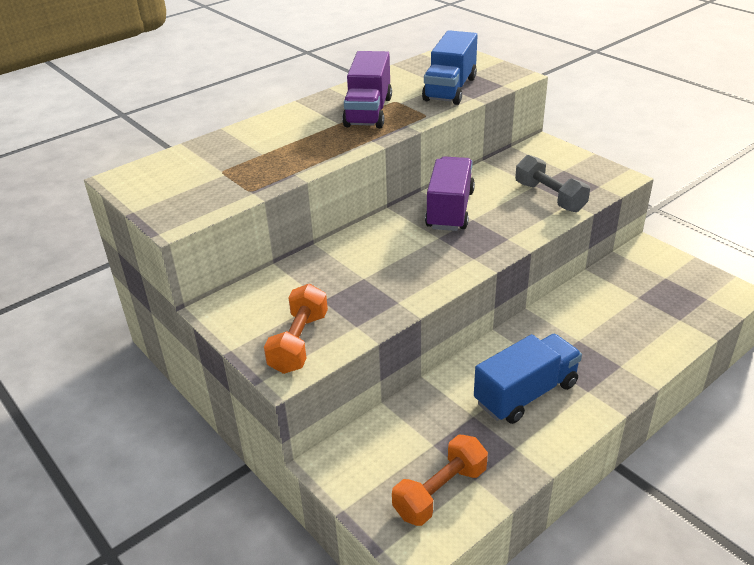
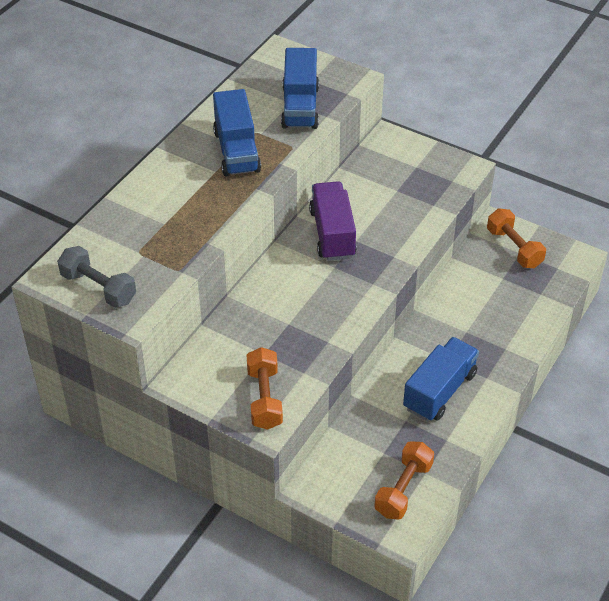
camera: 20 degrees left, 10 degrees up
purple truck [342,51,392,128] -> blue truck [213,89,261,176]
grey dumbbell [515,155,590,212] -> grey dumbbell moved to [57,246,136,308]
none -> orange dumbbell [487,208,546,268]

